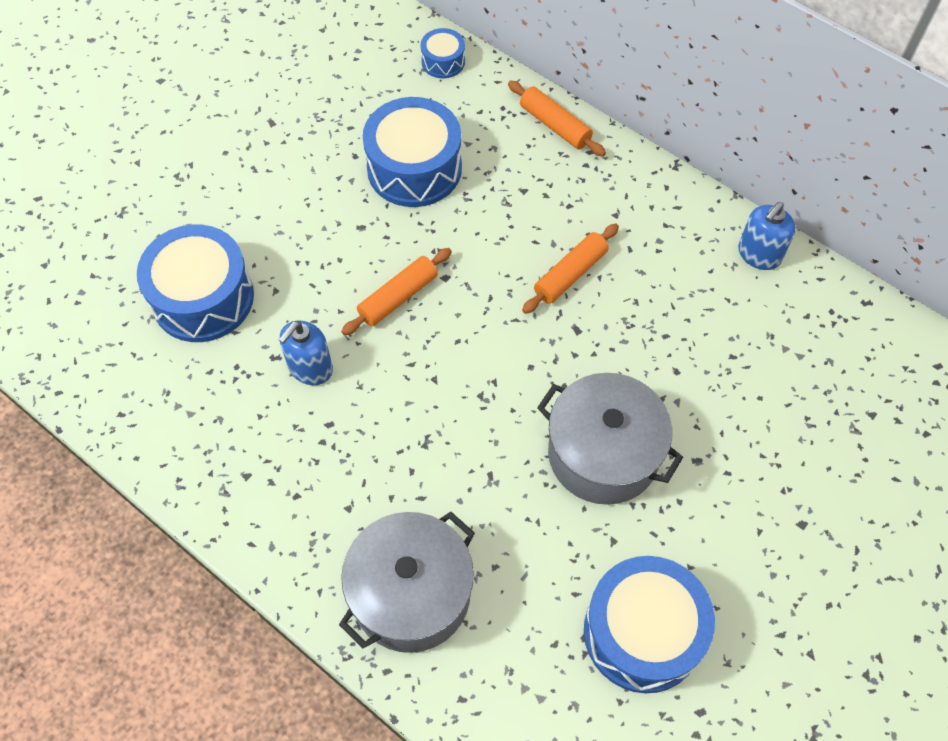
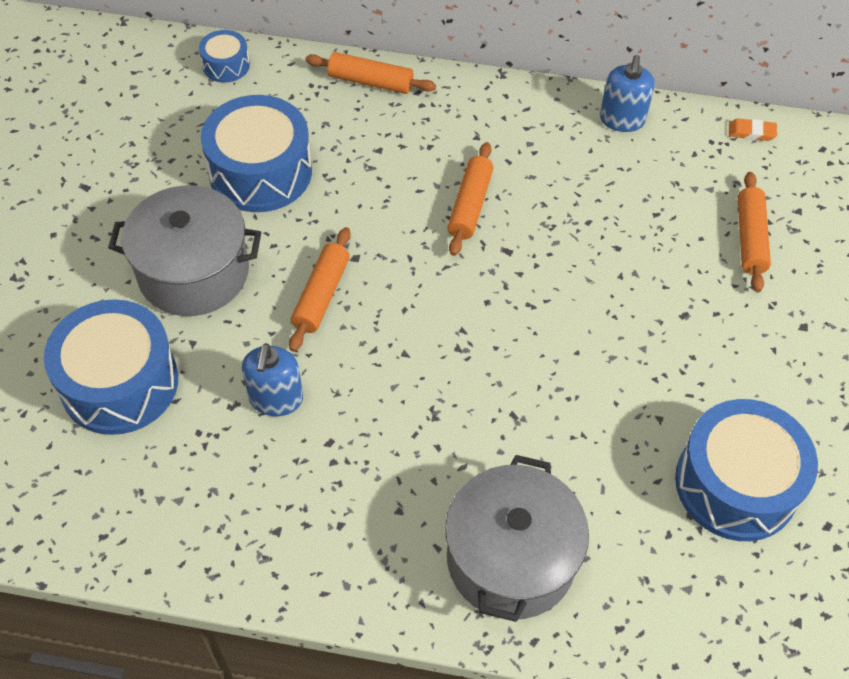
camera: 30 degrees left, 5 degrees down
grey pot [537,373,683,505] -> grey pot moved to [108,185,261,316]
none -> orange eraser [729,118,777,141]
none -> orange rolling pin [738,172,771,293]

